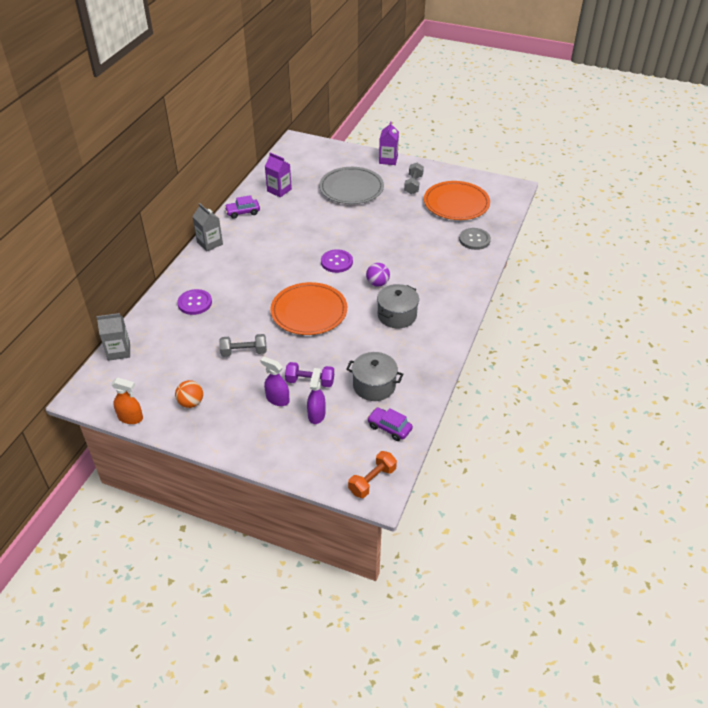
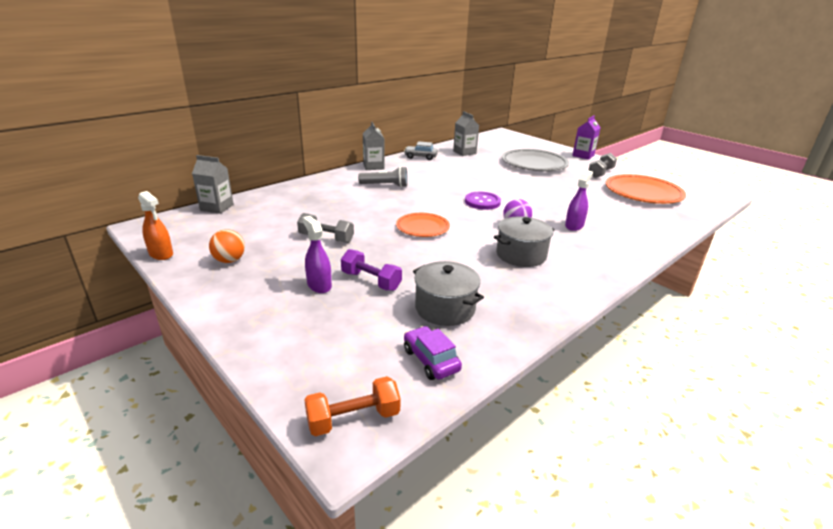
camera: 25 degrees right, 15 degrees down
purple button [177,289,212,315] -> none
purple car [225,195,260,219] -> grey car [404,141,438,160]
purple carton [265,153,292,197] -> grey carton [453,111,479,156]
orange plate [270,282,347,335] -> orange plate [396,213,450,237], size x0.60
purple spray bottle [307,368,326,424] -> purple spray bottle moved to [565,170,593,231]
grey button [459,228,491,250] -> none
none -> grey flashlight [358,166,408,187]

